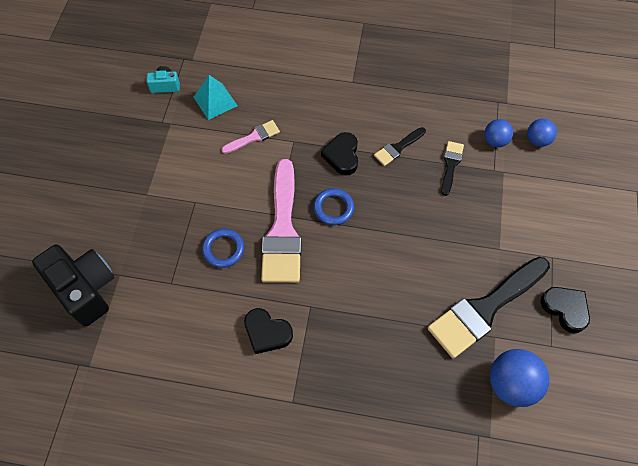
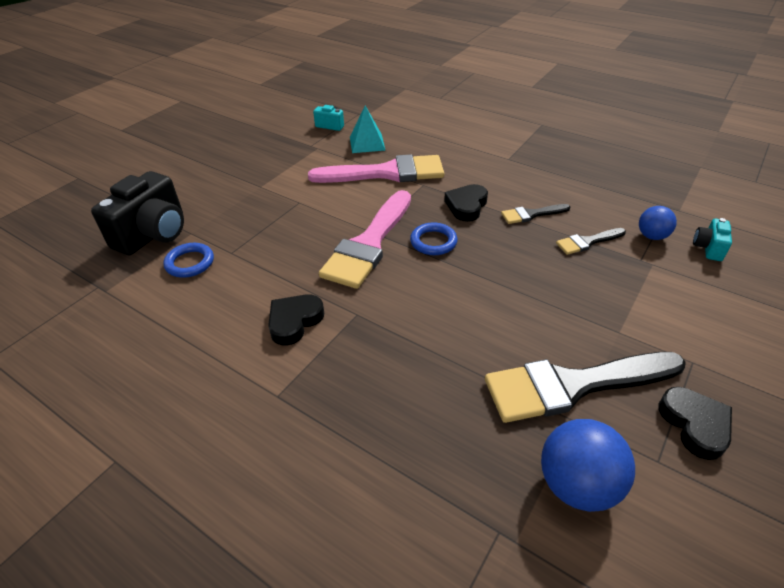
camera: 25 degrees right, 20 degrees down
black camera [32,244,115,327] -> black camera turned 45 degrees clockwise [91,171,184,255]
blue ring [202,228,244,268] -> blue ring moved to [163,243,214,278]
pink brush [221,120,280,154] -> pink brush [308,154,444,183], size x2.10
black heart [244,308,293,354] -> black heart turned 75 degrees clockwise [268,295,324,346]
black brush [441,141,464,196] -> black brush turned 150 degrees counterclockwise [556,228,626,255]
blue ball [527,119,557,147] -> turquoise camera [693,218,732,261]

